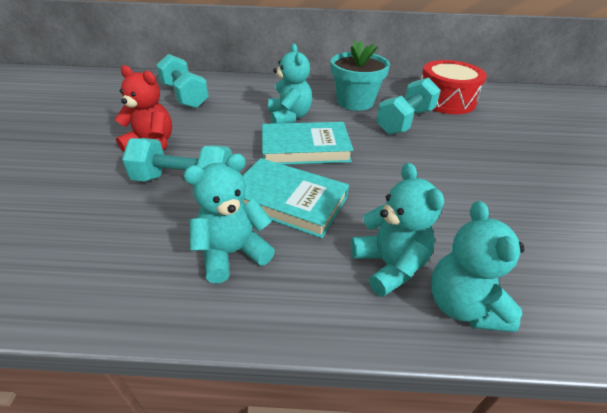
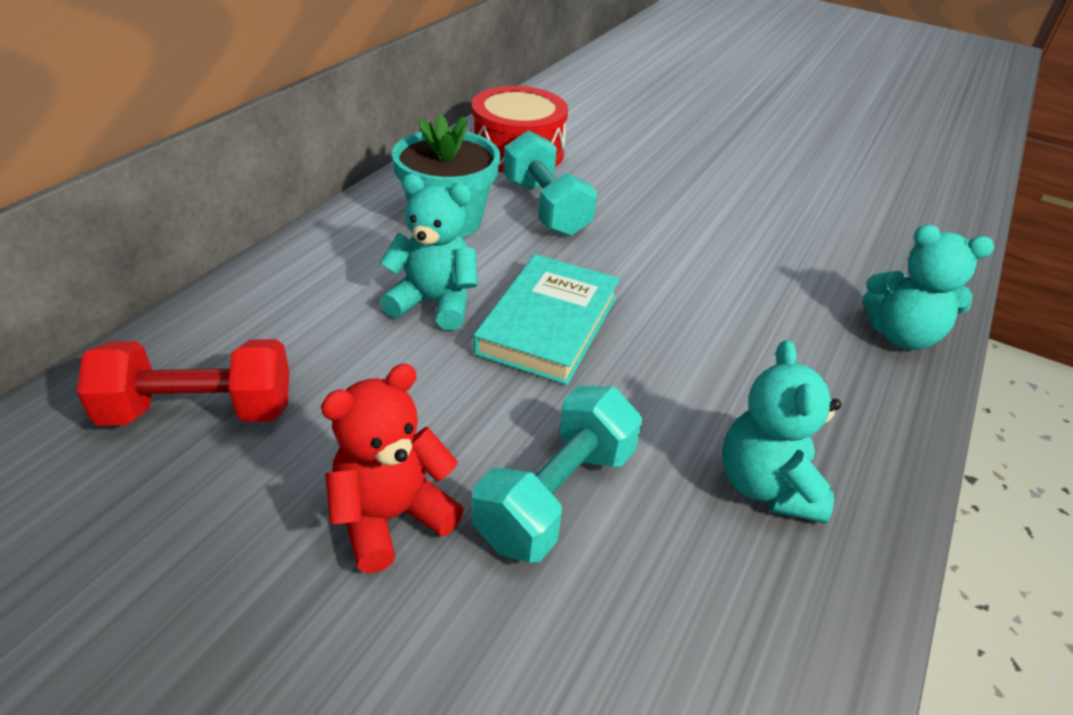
camera: 65 degrees left, 0 degrees up
turquoise dumbbell [156,54,209,108] -> red dumbbell [77,339,289,426]
turquoise book [243,158,349,238] -> none
turquoise teddy bear [351,163,444,297] -> none

